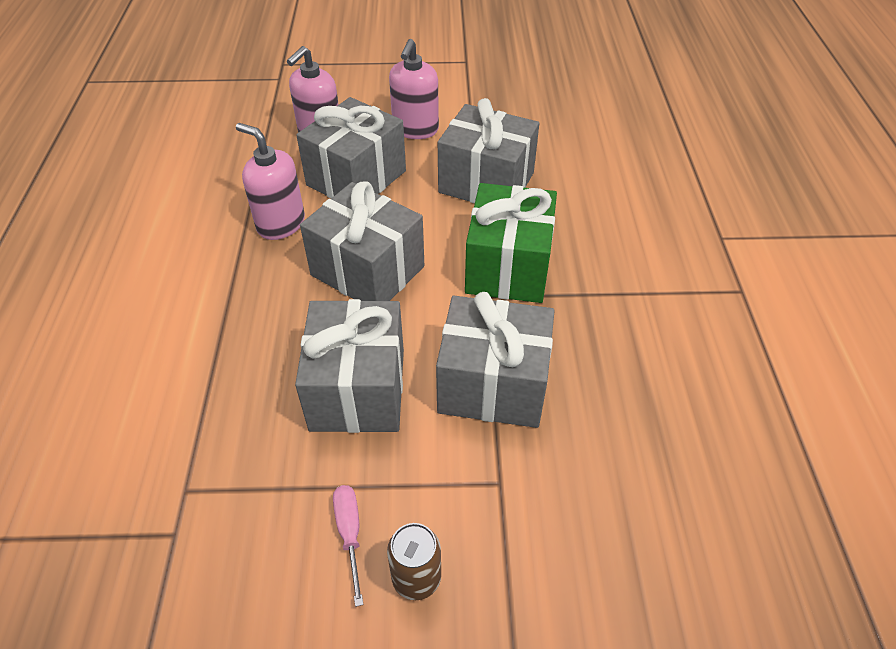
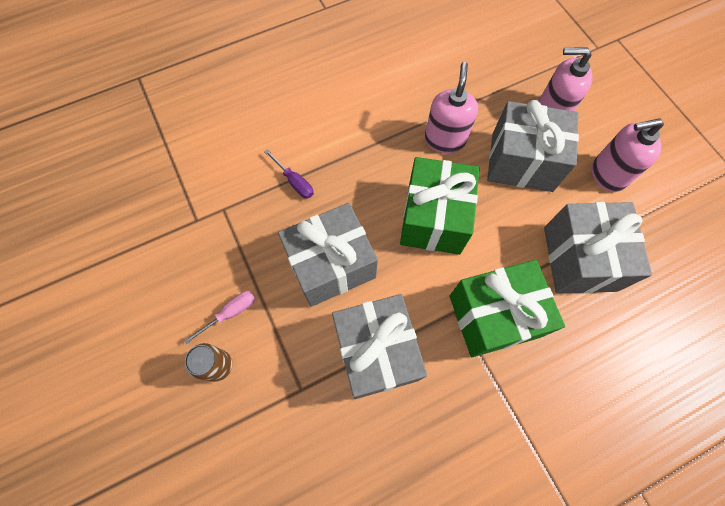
camera: 65 degrees right, 20 degrees up
grey gift [300,182,424,301] -> green gift [400,157,480,255]
none -> purple screwdriver [264,149,314,199]

